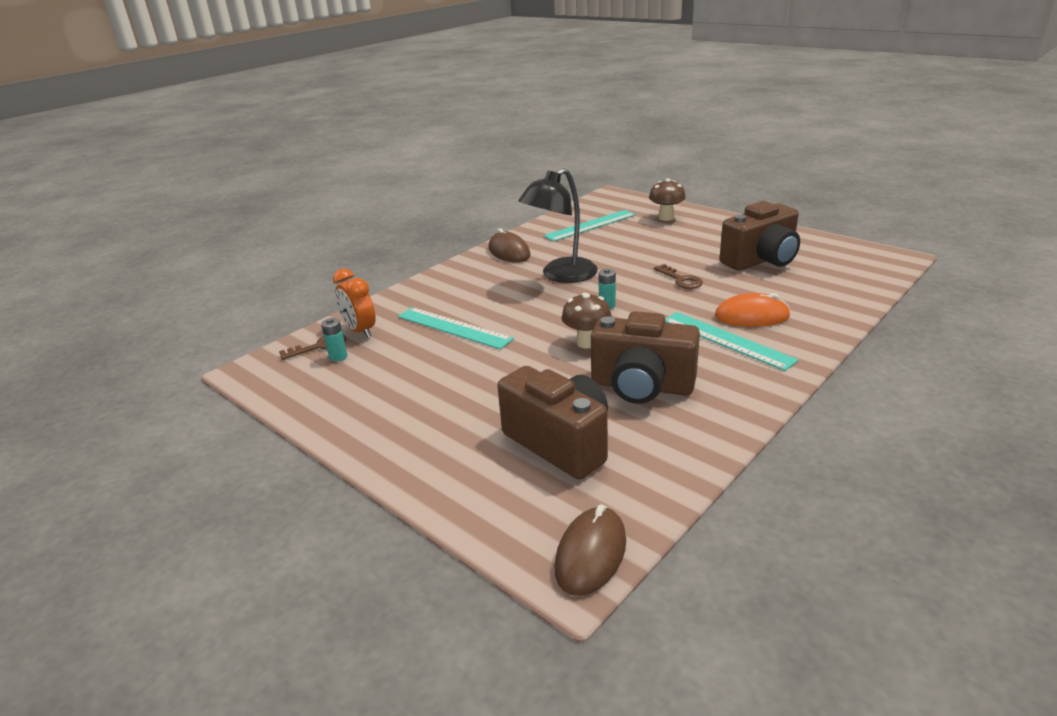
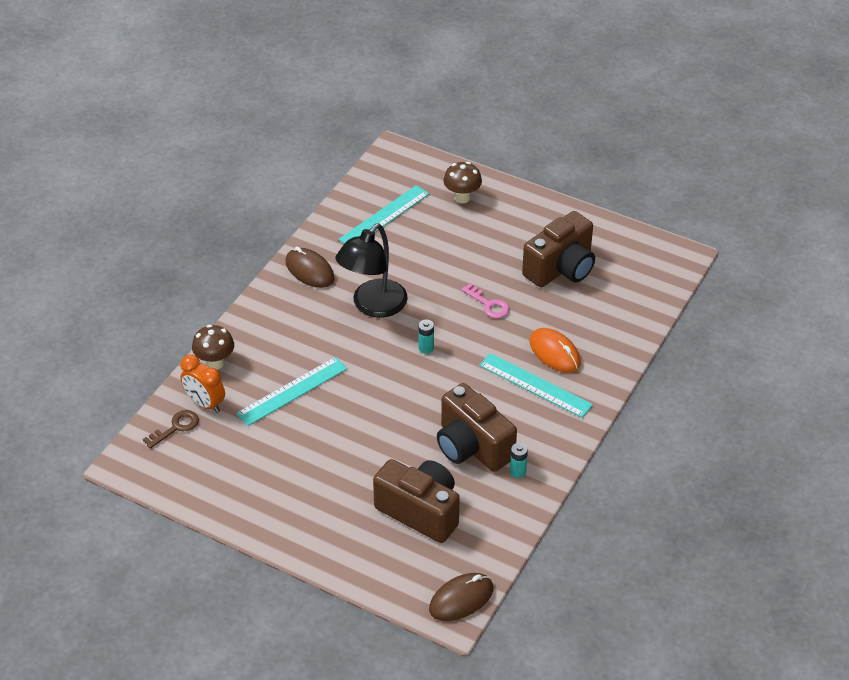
camera: 15 degrees left, 15 degrees up
turquoise battery [321,318,347,361] -> turquoise battery moved to [510,443,528,478]
turquoise ruler [398,307,514,349] -> turquoise ruler turned 60 degrees counterclockwise [236,357,348,426]
brown mouse [554,504,626,596] -> brown mouse turned 45 degrees clockwise [429,573,493,621]
brown mushroom [561,293,612,349] -> brown mushroom moved to [192,325,234,369]
brown camera [591,311,700,404] -> brown camera turned 45 degrees clockwise [437,383,517,472]
brown key [654,264,703,289] -> pink key [461,283,509,318]
orange mouse [715,293,790,327] -> orange mouse turned 60 degrees clockwise [529,328,581,373]

